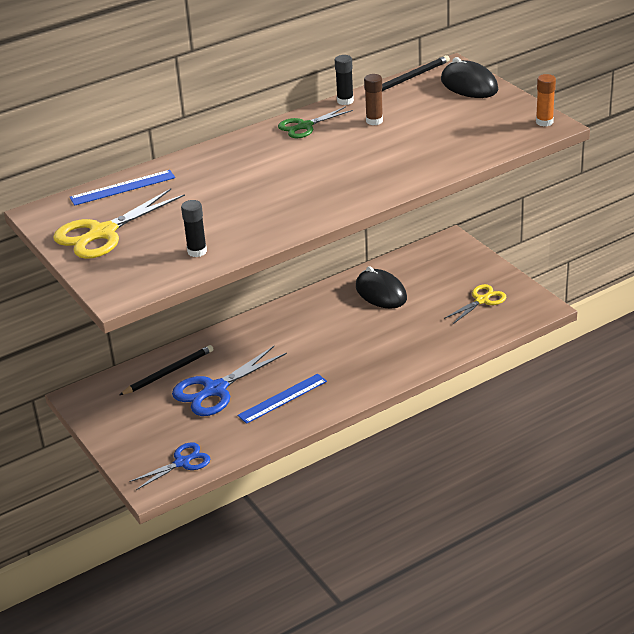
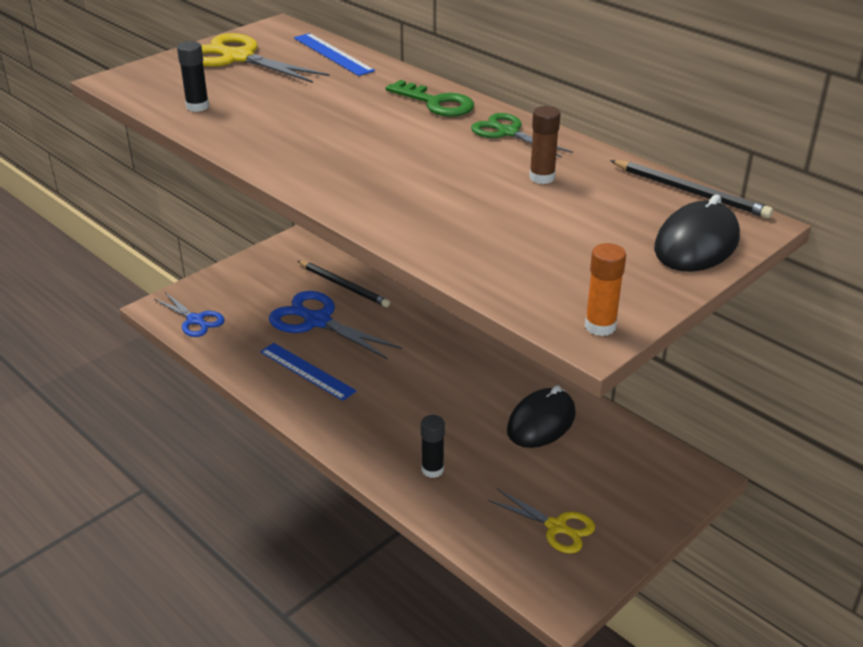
camera: 75 degrees right, 0 degrees up
black glue stick [335,55,354,105] -> black glue stick moved to [421,415,445,478]
none -> green key [386,80,474,117]

